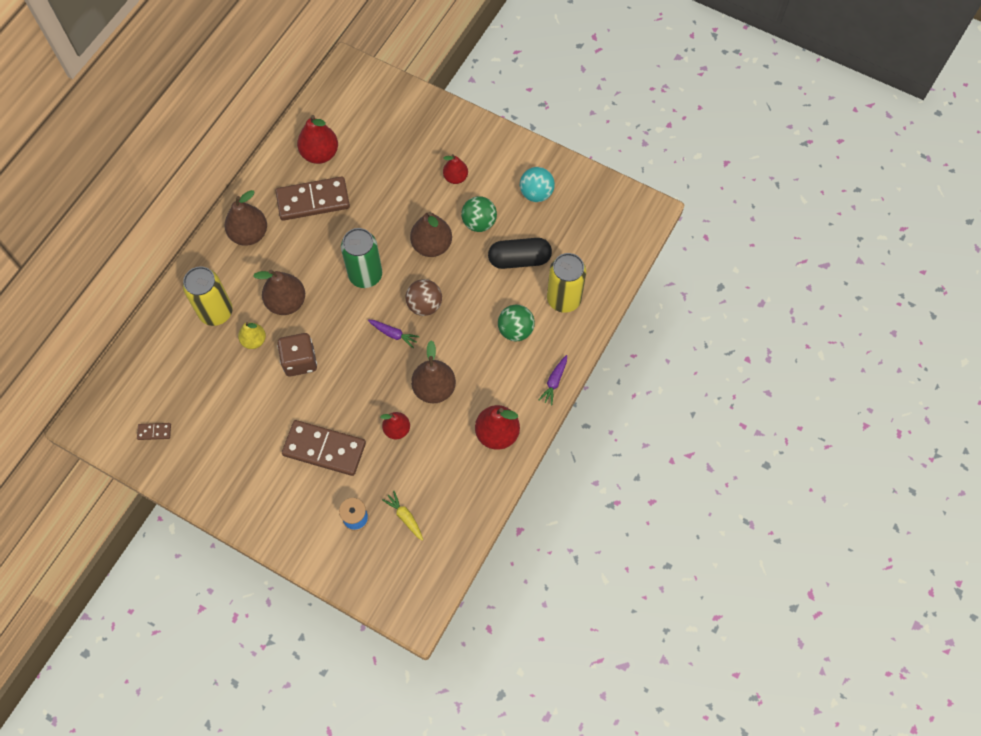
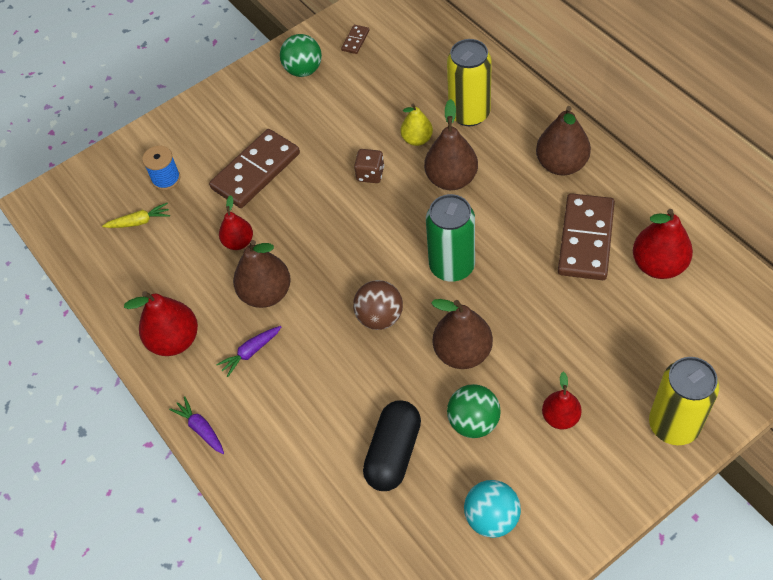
camera: 120 degrees right, 10 degrees down
brown dice [277,333,317,376] -> brown dice [354,149,384,183], size x0.65
purple carrot [368,320,420,348] -> purple carrot moved to [216,326,281,377]
green ball [498,304,535,341] -> green ball moved to [280,34,322,77]
yellow can [547,253,586,313] -> yellow can moved to [649,357,719,445]

